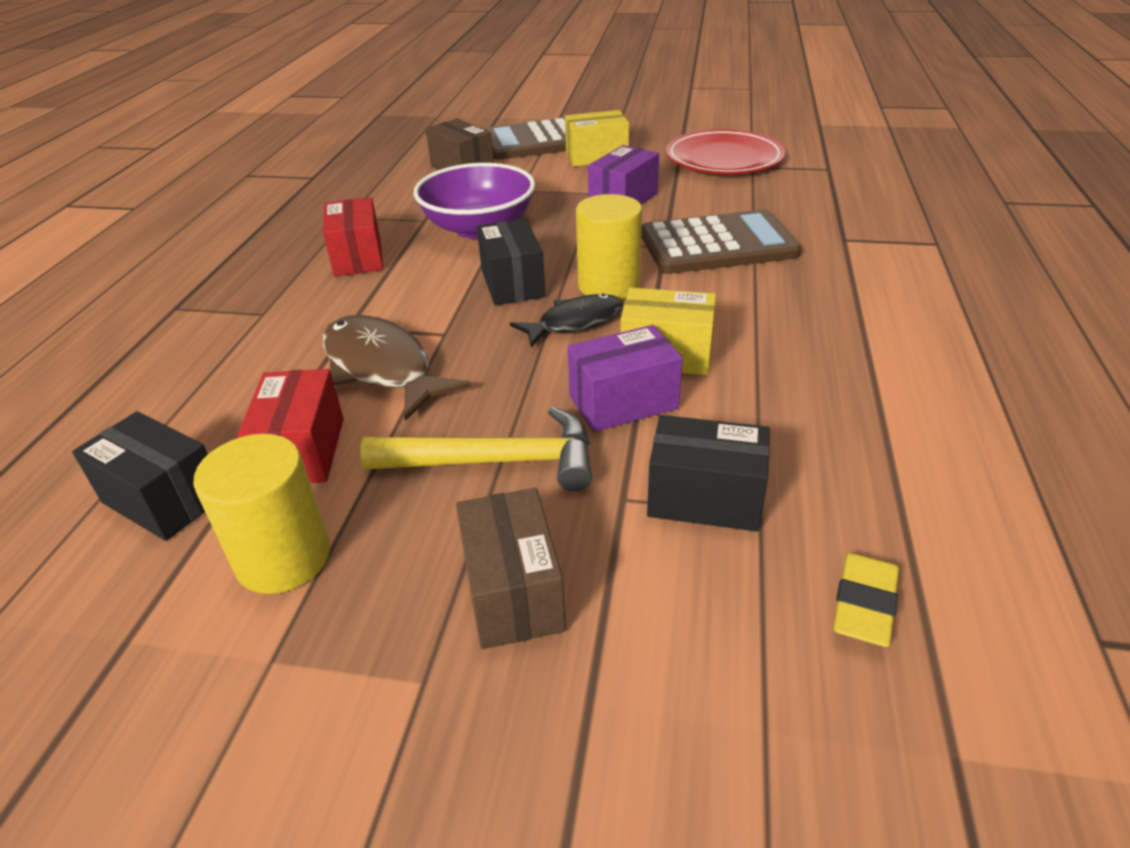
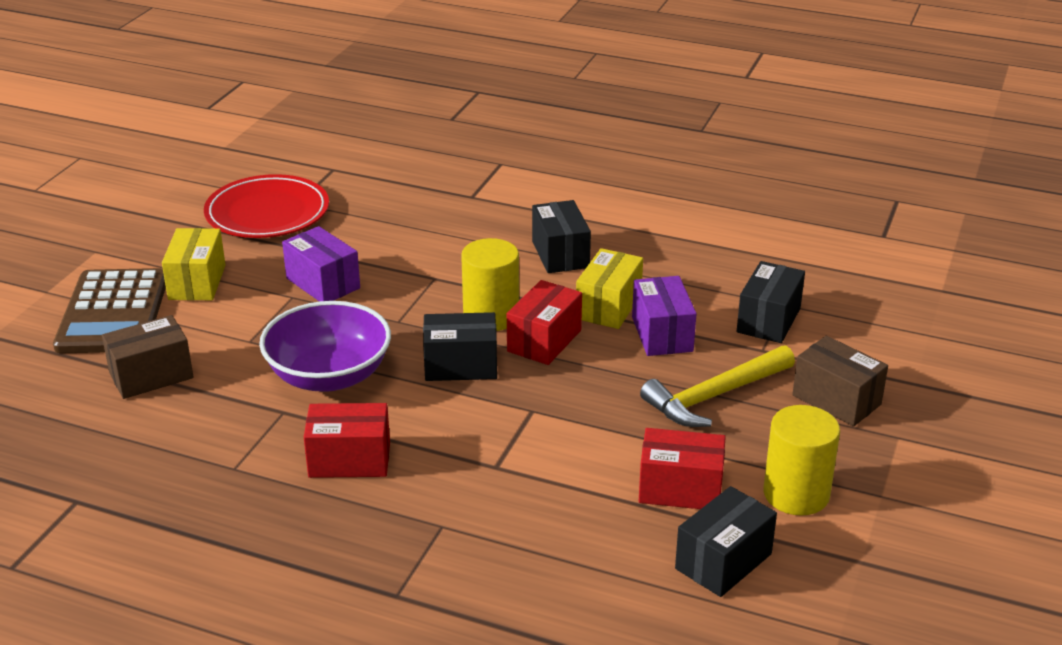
camera: 80 degrees left, 5 degrees down
brown fish [323,315,471,421] -> none
yellow hammer [360,407,592,491] -> yellow hammer turned 135 degrees counterclockwise [640,345,795,427]
brown box [456,488,566,649] -> brown box turned 45 degrees clockwise [792,336,888,427]
black fish [510,294,623,347] -> red box [507,280,582,365]
brown calculator [641,209,802,274] -> none
yellow eraser [833,553,899,647] -> none
none -> black box [532,200,591,273]

